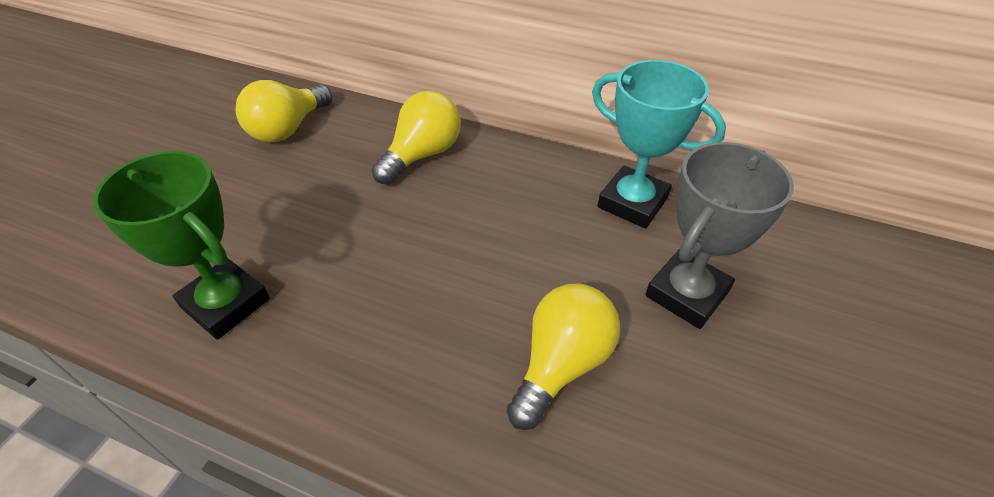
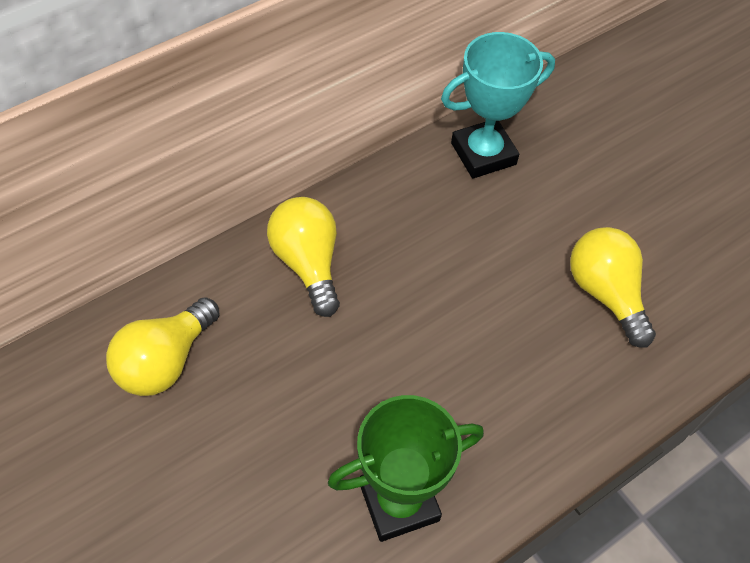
camera: 60 degrees left, 10 degrees up
yellow light bulb [236,80,332,142] -> yellow light bulb turned 60 degrees clockwise [106,297,220,396]
grey trophy [645,142,794,329] -> none

